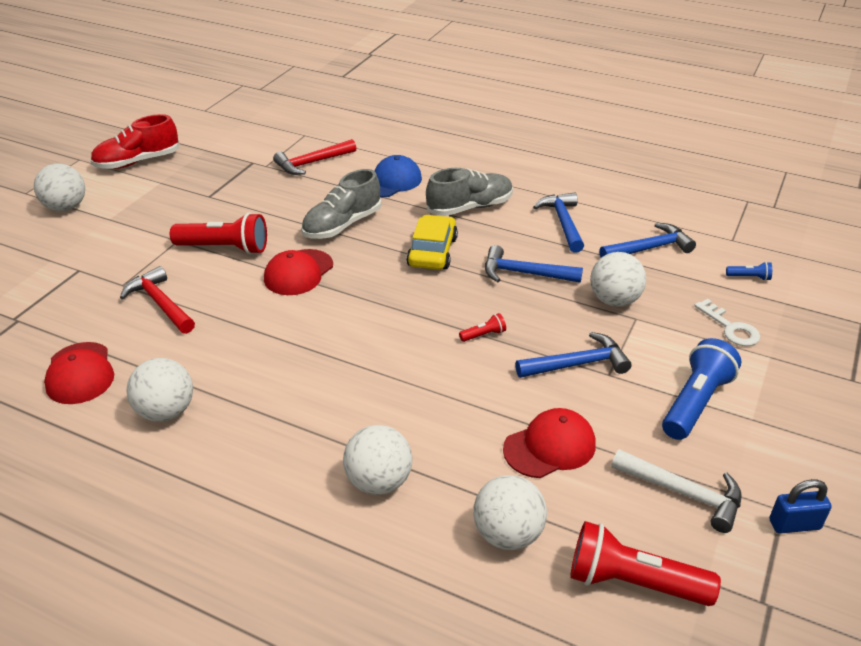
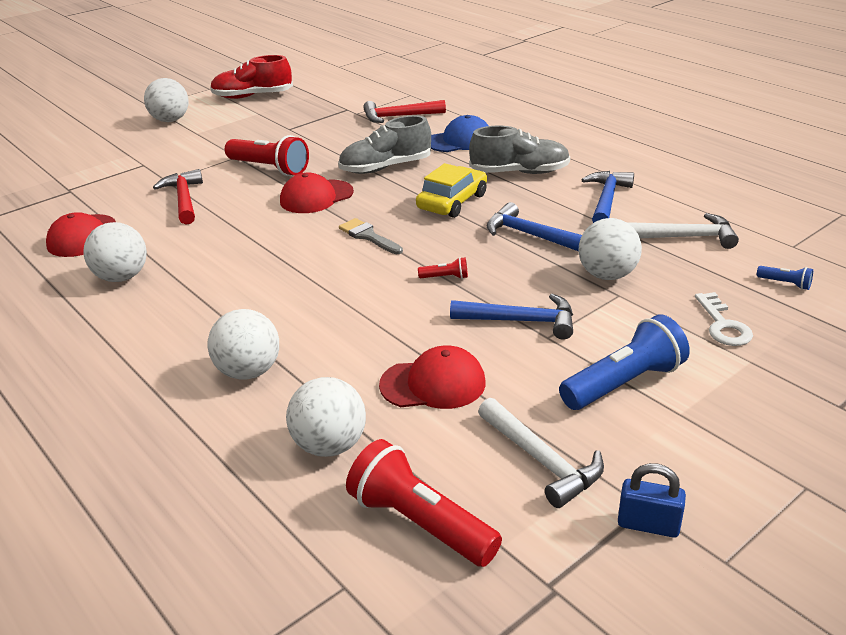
camera: 25 degrees right, 5 degrees down
blue hammer [599,223,696,258] -> white hammer [627,213,739,249]
none -> grey brush [339,218,403,254]

